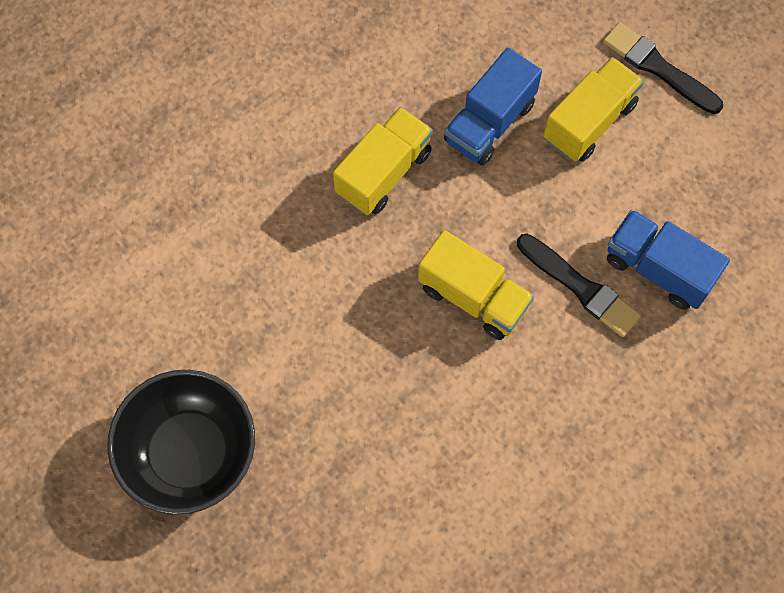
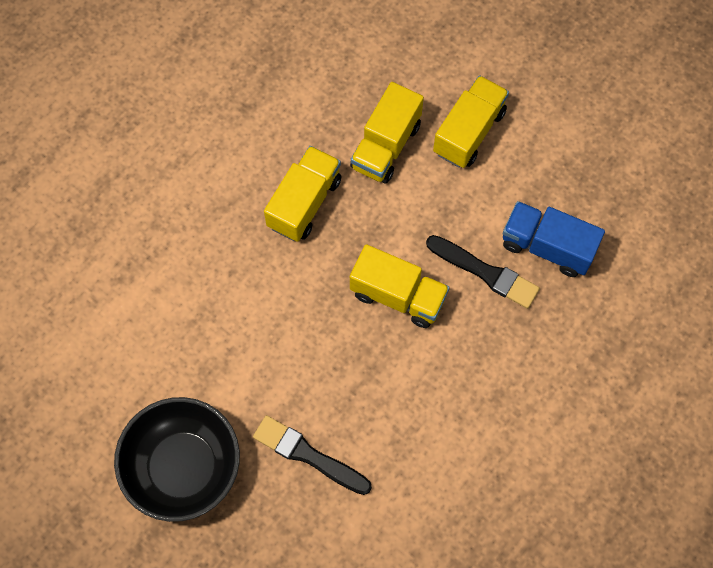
camera: 10 degrees left, 0 degrees up
blue truck [444,48,542,165] -> yellow truck [350,82,424,184]
black brush [603,22,723,114] -> black brush moved to [253,415,372,495]

